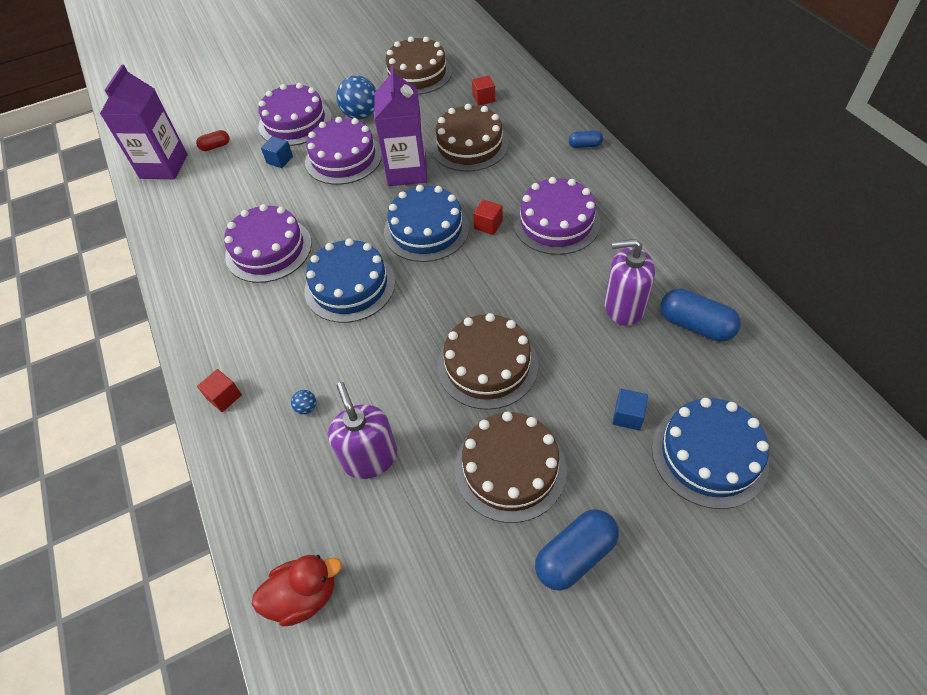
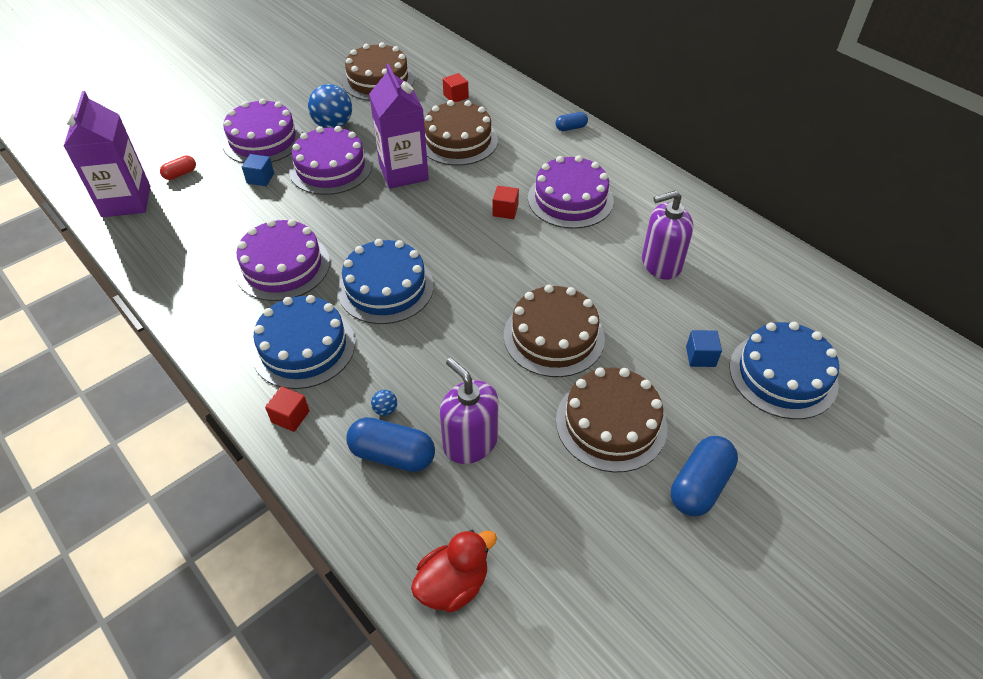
camera: 20 degrees left, 5 degrees down
blue cake [384,185,469,262] -> blue cake moved to [251,295,355,389]
blue capsule [661,289,741,342] -> blue capsule moved to [346,417,435,472]

